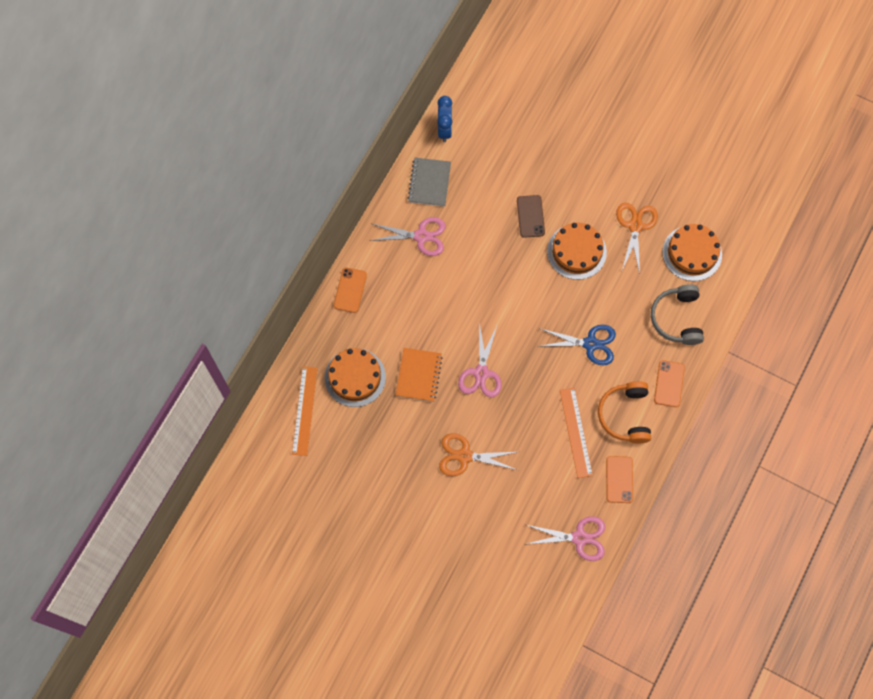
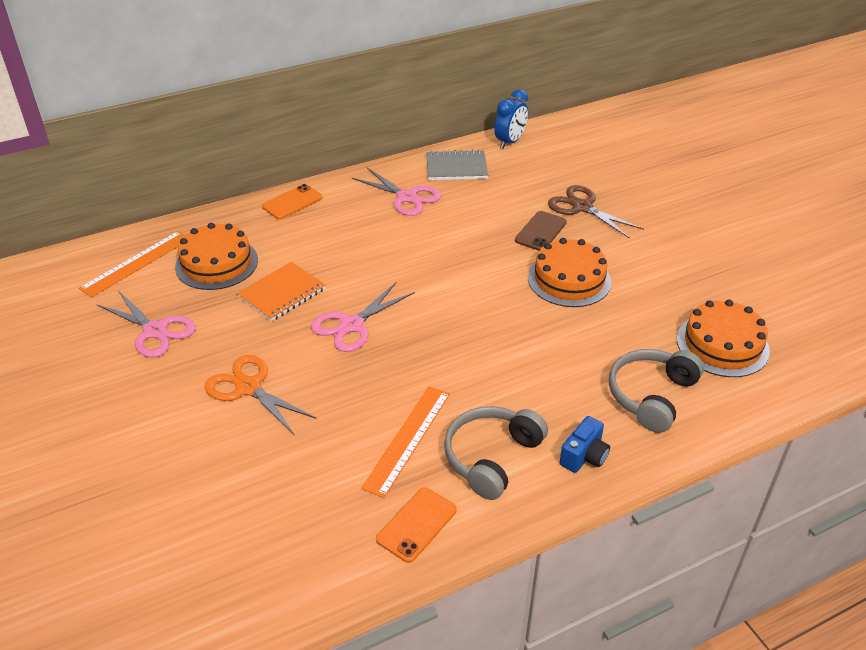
camera: 35 degrees right, 30 degrees down
grey notebook [407,158,451,207] -> grey notebook turned 45 degrees clockwise [426,150,488,180]
pink scissors [527,516,605,561] -> pink scissors moved to [96,290,196,358]
blue scissors [537,325,616,366] -> none
orange headphones [598,381,651,444] -> grey headphones [444,406,548,500]
orange scissors [616,203,658,274] -> none
orange phone [654,360,685,407] -> blue camera [559,416,610,473]
none -> brown scissors [548,185,644,239]

